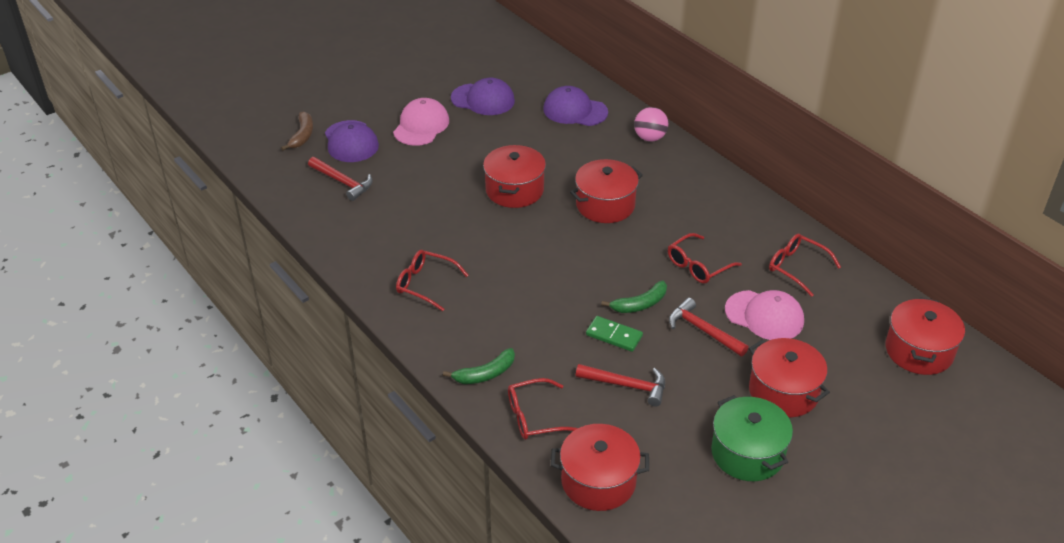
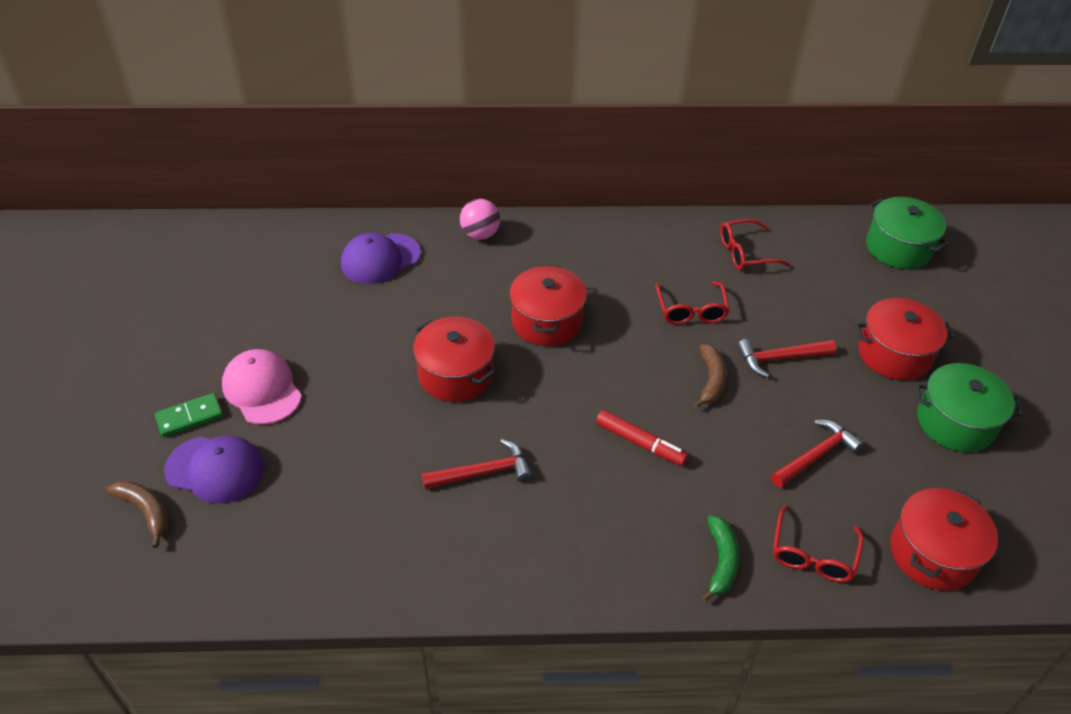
camera: 55 degrees left, 5 degrees up
red hammer [308,157,373,201] -> red hammer moved to [422,439,532,489]
red glasses [396,250,468,311] -> none
purple cap [451,78,515,115] -> none
green domino [586,316,643,352] -> green domino moved to [155,393,223,437]
green banana [601,281,667,313] -> brown banana [693,344,726,408]
pink cap [725,290,804,340] -> none
red pot [886,297,965,375] -> green pot [866,197,949,269]
none -> red marker [596,410,688,466]

